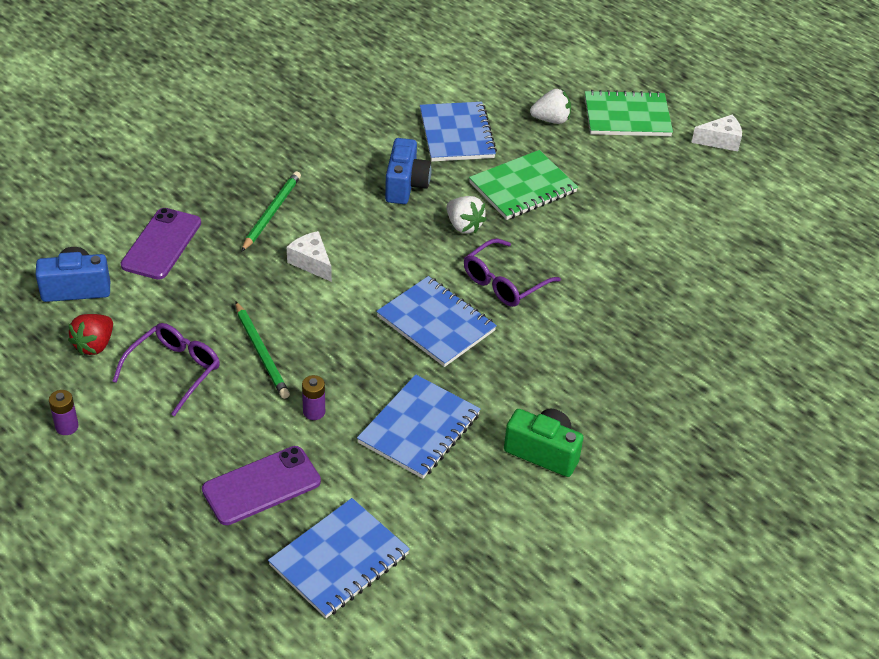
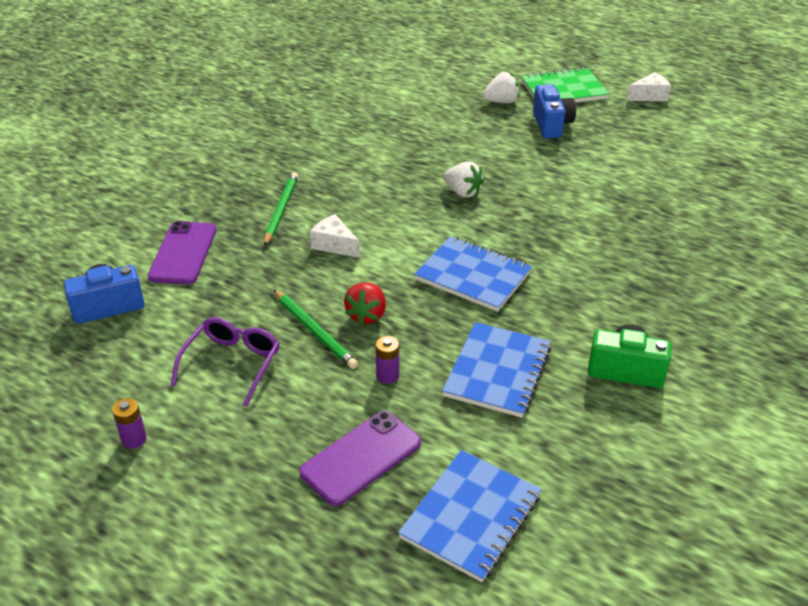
camera: 10 degrees left, 5 degrees down
red strawberry [68,314,113,355] -> red strawberry moved to [344,283,386,325]
blue camera [385,138,432,204] -> blue camera moved to [533,84,576,138]
blue notebook [420,102,497,162] -> none
purple glasses [464,239,561,307] -> none
green notebook [469,150,578,220] -> none

